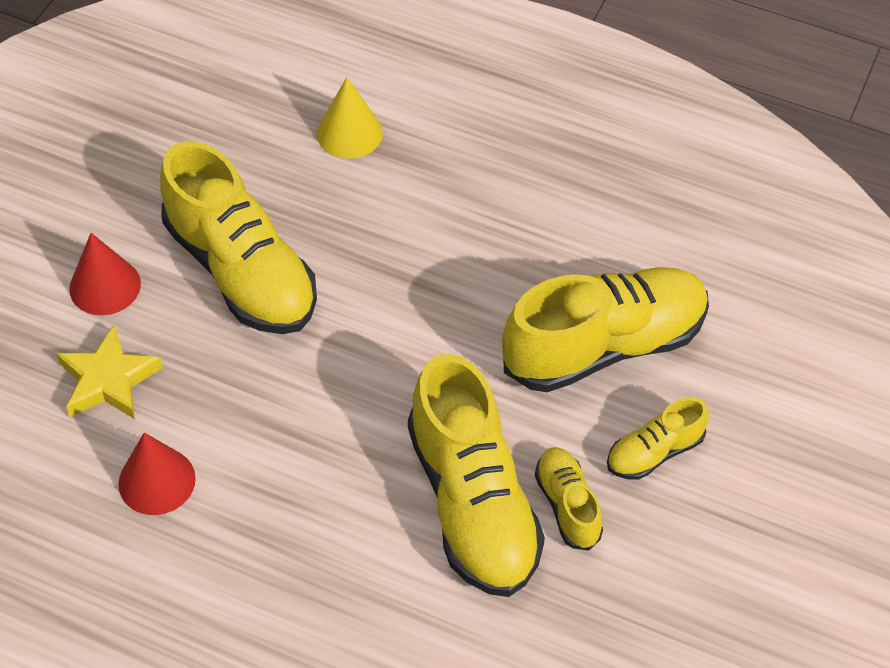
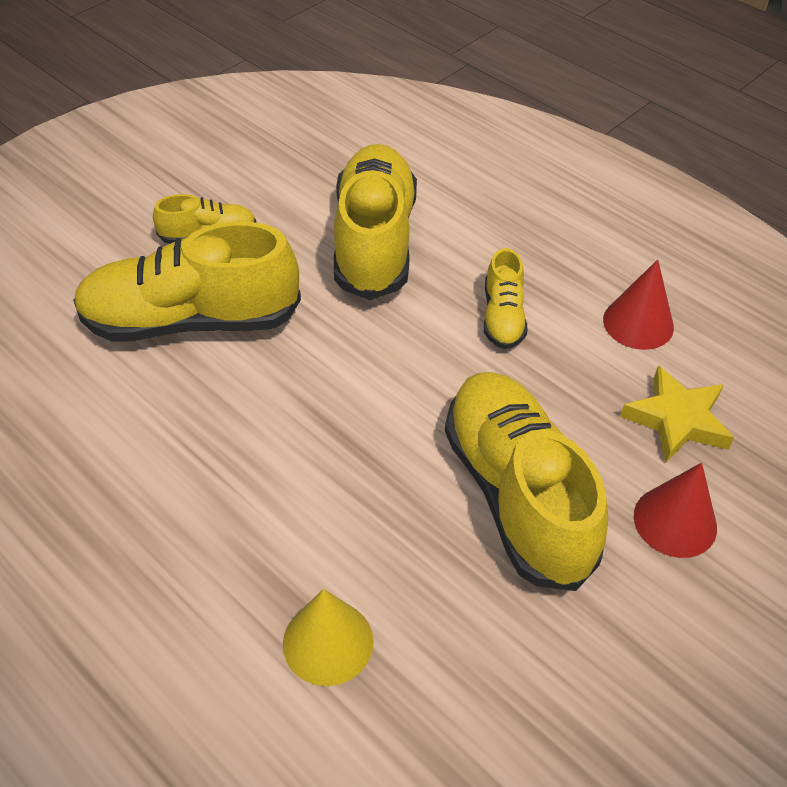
camera: 160 degrees left, 5 degrees down
yellow shoe [535,447,603,551] -> yellow shoe moved to [484,248,527,349]

